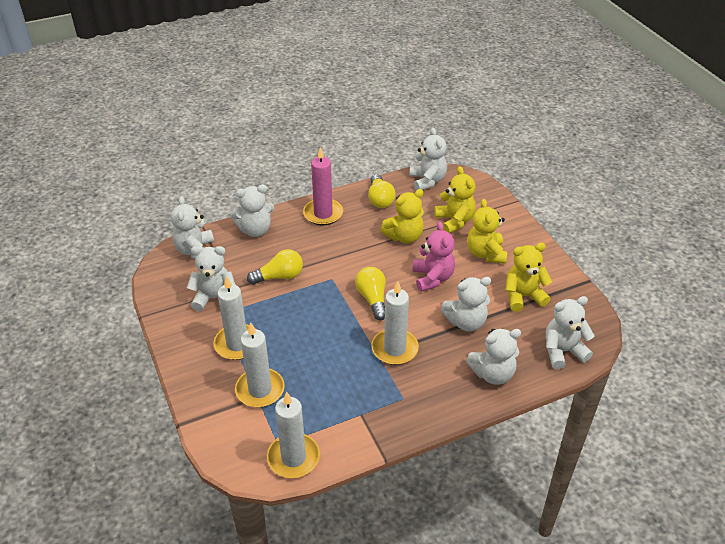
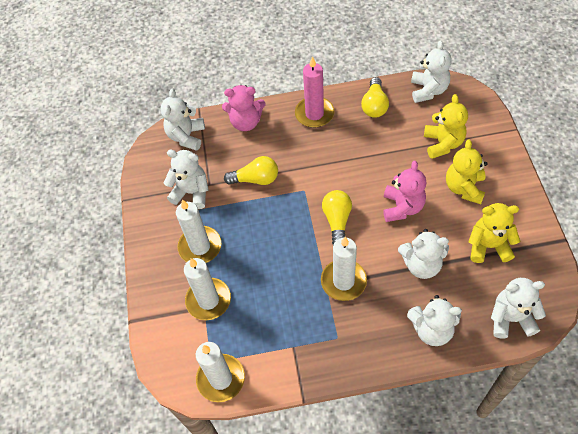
camera: 20 degrees right, 15 degrees up
white teddy bear [230,185,274,237] -> pink teddy bear [222,85,266,131]
yellow teddy bear [380,189,424,243] -> none

